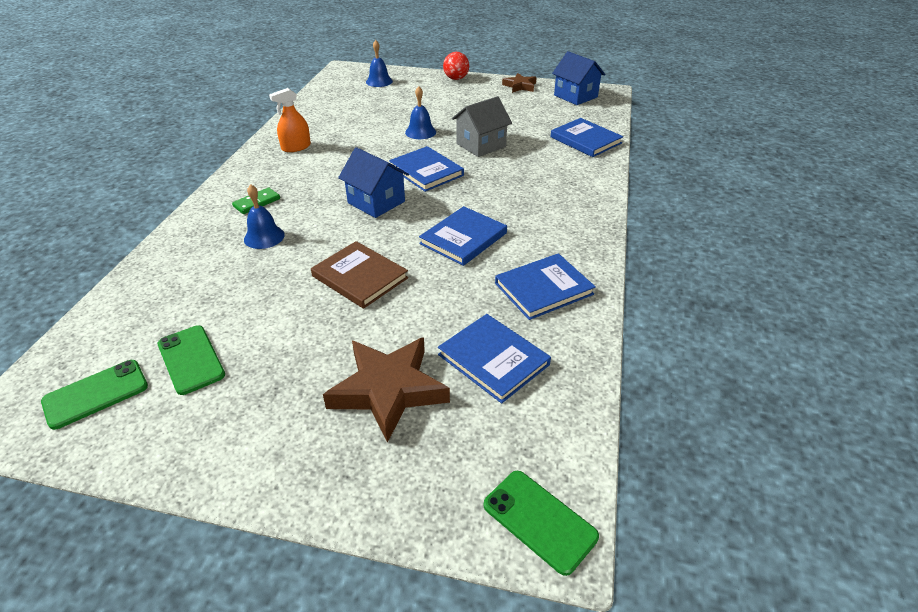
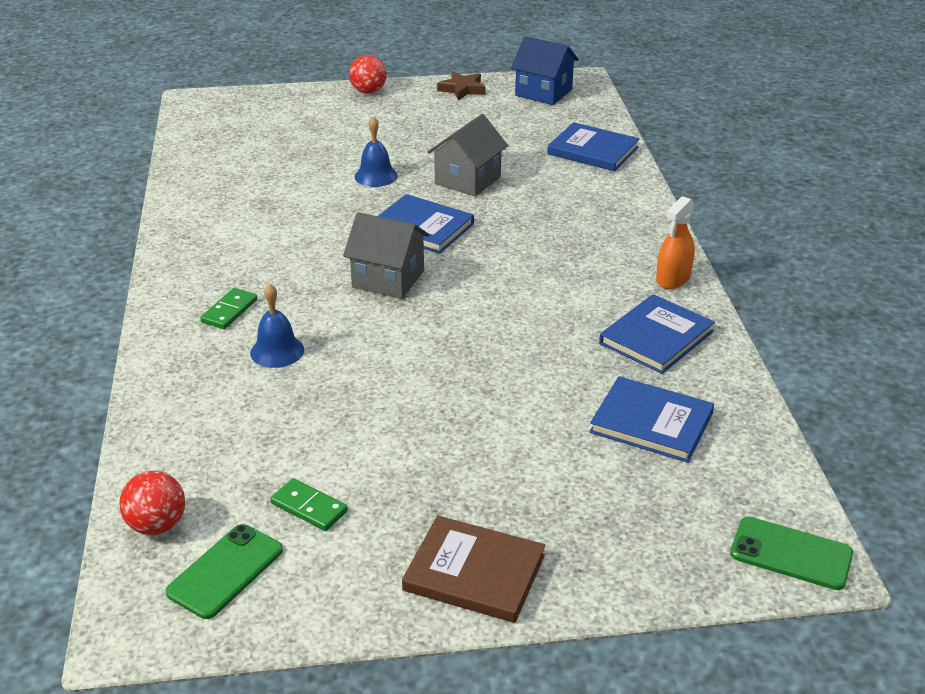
camera: 20 degrees left, 5 degrees down
green phone [158,325,225,395] -> green domino [270,478,348,531]
orange spray bottle [269,88,311,152] -> orange spray bottle moved to [656,196,695,289]
brown book [311,241,408,309] -> brown book moved to [402,515,545,623]
brown star [323,337,450,443] -> none
blue house [338,147,409,218] -> grey house [343,212,429,299]
blue bell [366,40,393,87] -> none
blue book [419,206,507,266] -> none
none -> red ball [119,471,185,535]

